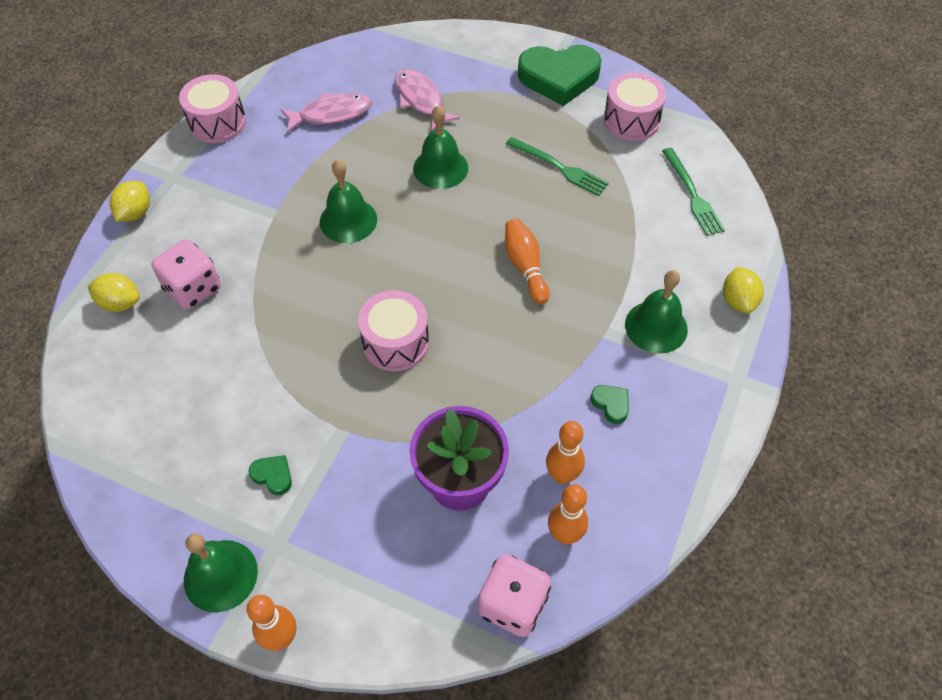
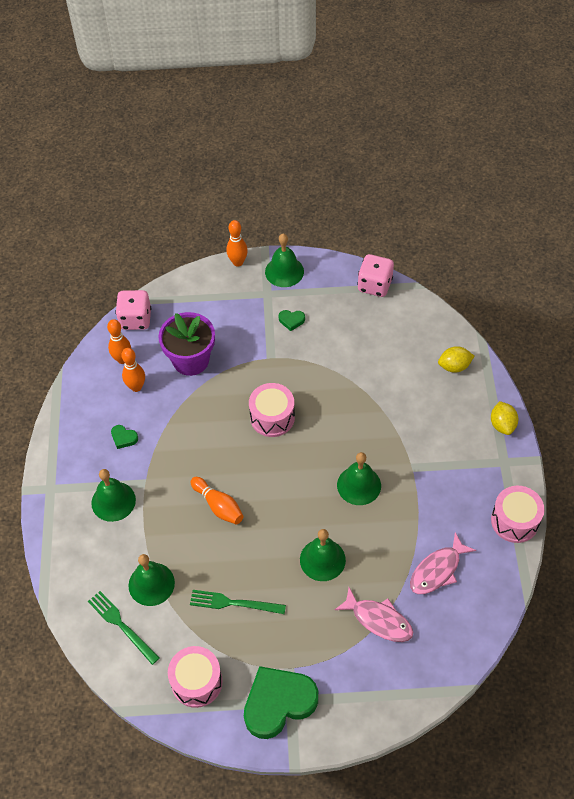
camera: 155 degrees right, 0 degrees up
pink dice [151,239,221,310] -> pink dice moved to [357,254,394,297]
yellow lemon [723,267,764,314] -> none
none -> green bell [128,554,175,606]

